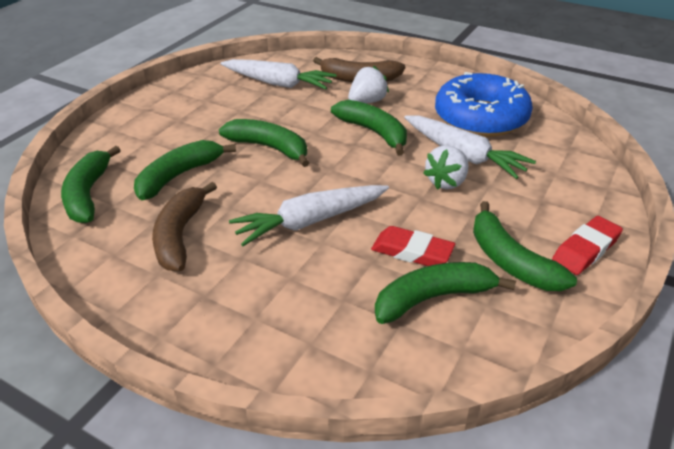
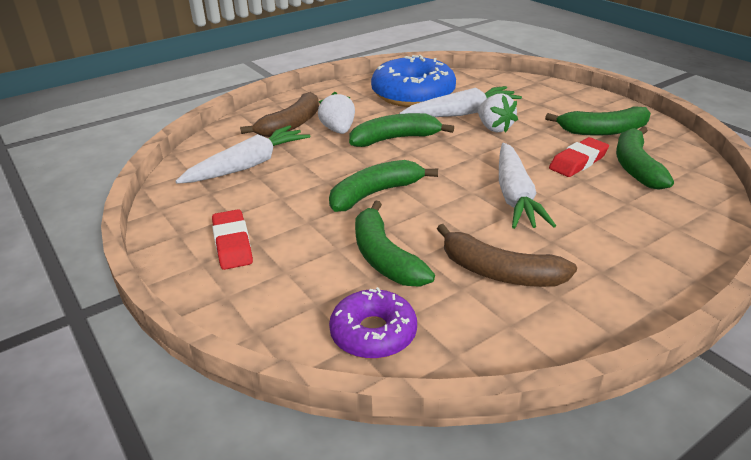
camera: 65 degrees left, 5 degrees down
green banana [61,146,121,223] -> purple donut [329,287,417,359]
red eraser [552,216,623,275] -> red eraser moved to [212,209,253,270]

